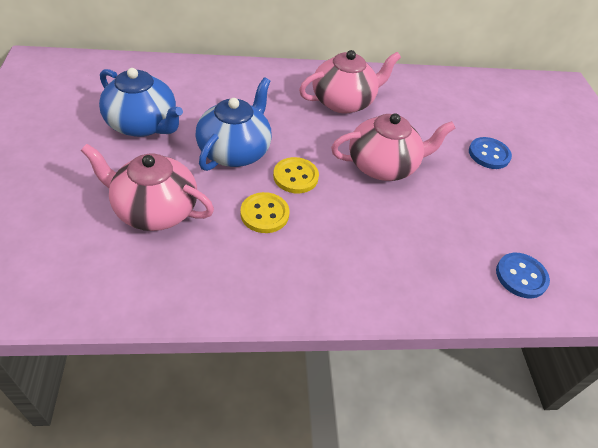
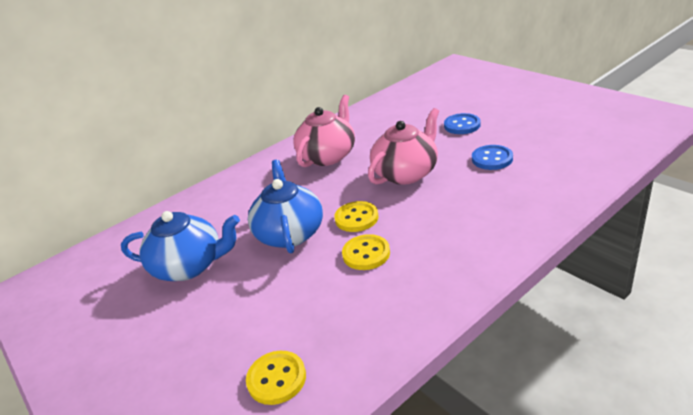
camera: 25 degrees left, 15 degrees down
pink teapot [81,144,214,231] -> none
blue button [496,253,550,298] -> blue button moved to [472,145,513,170]
none -> yellow button [246,351,306,405]

